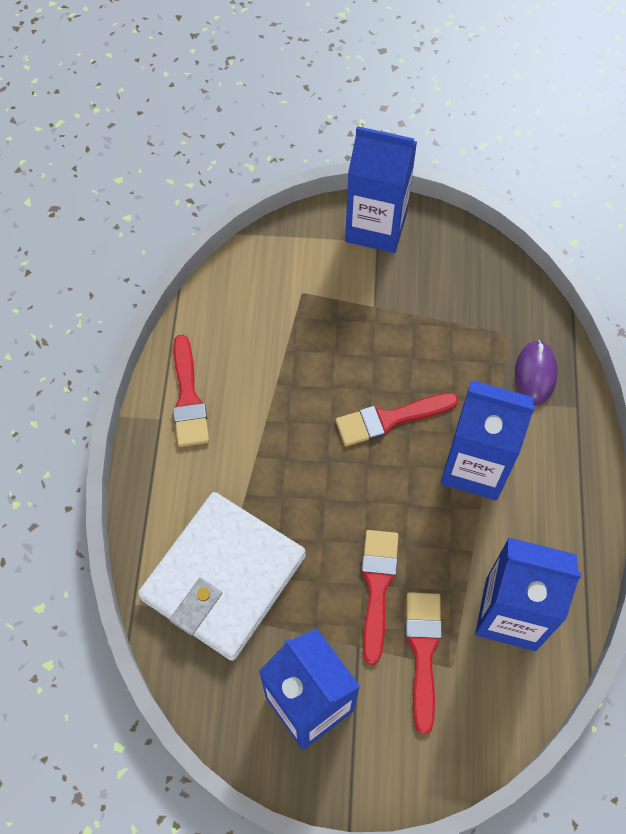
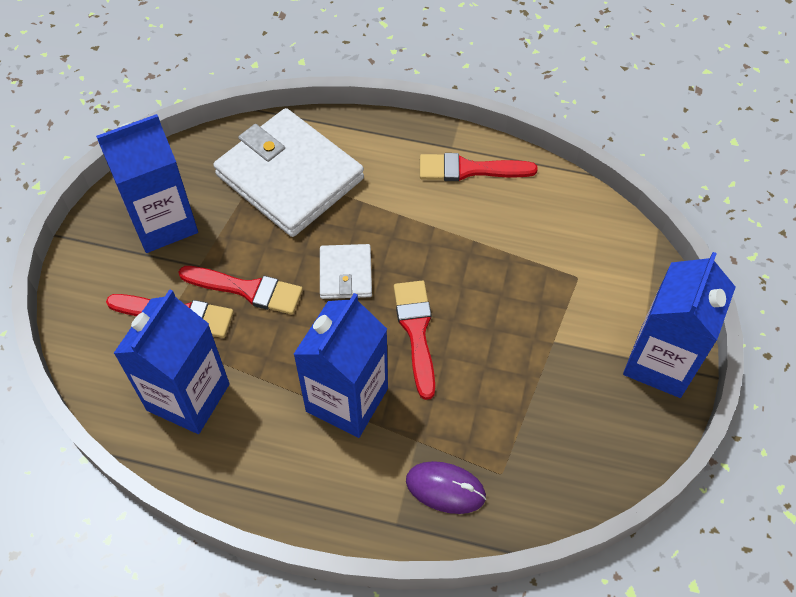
camera: 100 degrees right, 5 degrees down
none -> white wallet [320,244,372,299]

